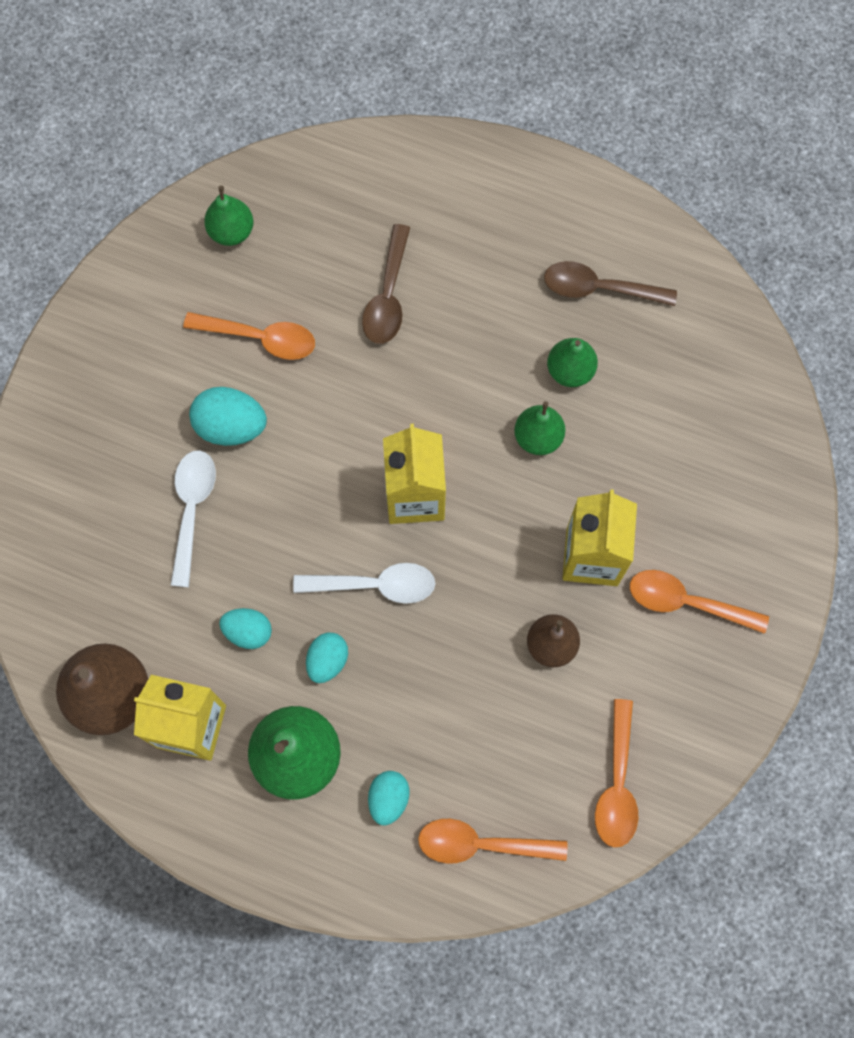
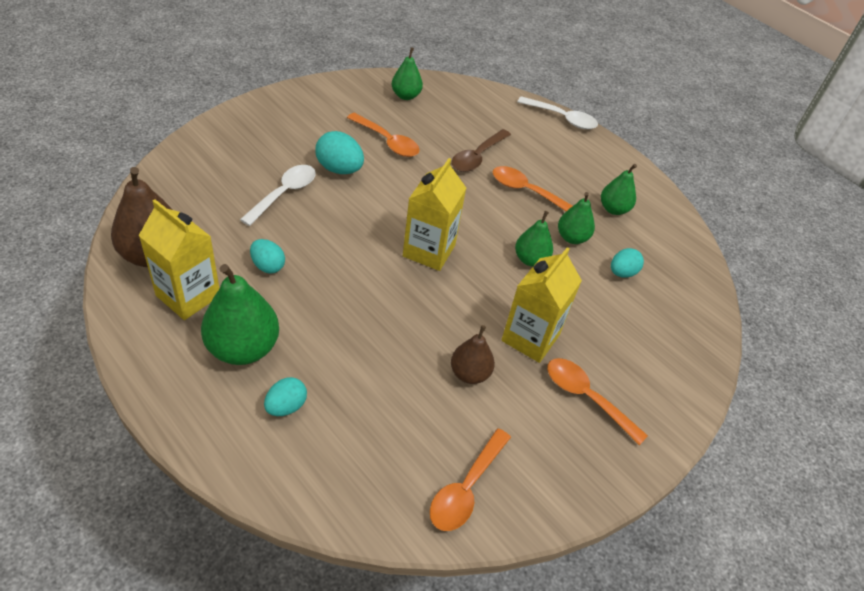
camera: 20 degrees right, 25 degrees down
white spoon [293,563,435,604] -> white spoon moved to [517,96,598,129]
turquoise egg [306,633,348,683] -> turquoise egg moved to [611,248,644,277]
orange spoon [418,819,568,864] -> orange spoon moved to [493,166,572,211]
brown spoon [544,261,677,306] -> green pear [601,164,637,215]

